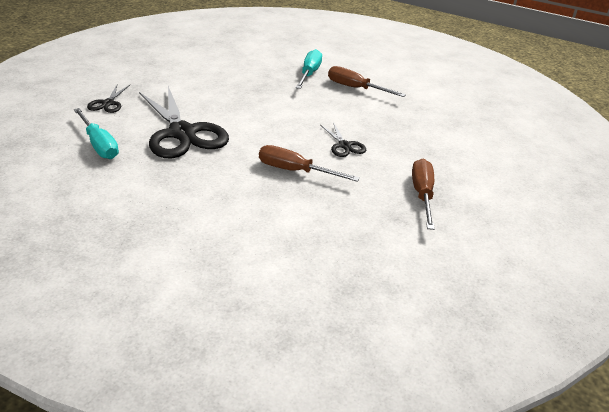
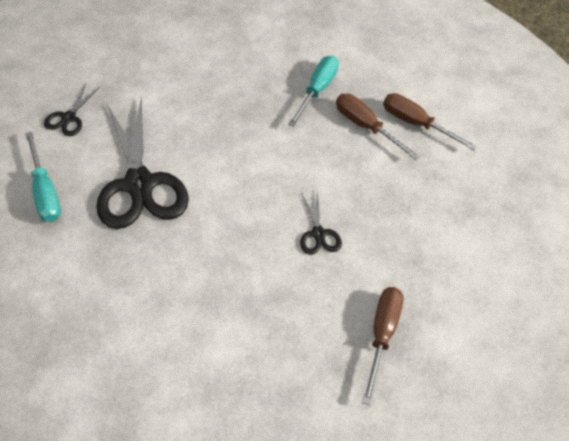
camera: 10 degrees right, 20 degrees up
brown screwdriver [259,145,360,182] -> brown screwdriver moved to [383,93,477,150]

